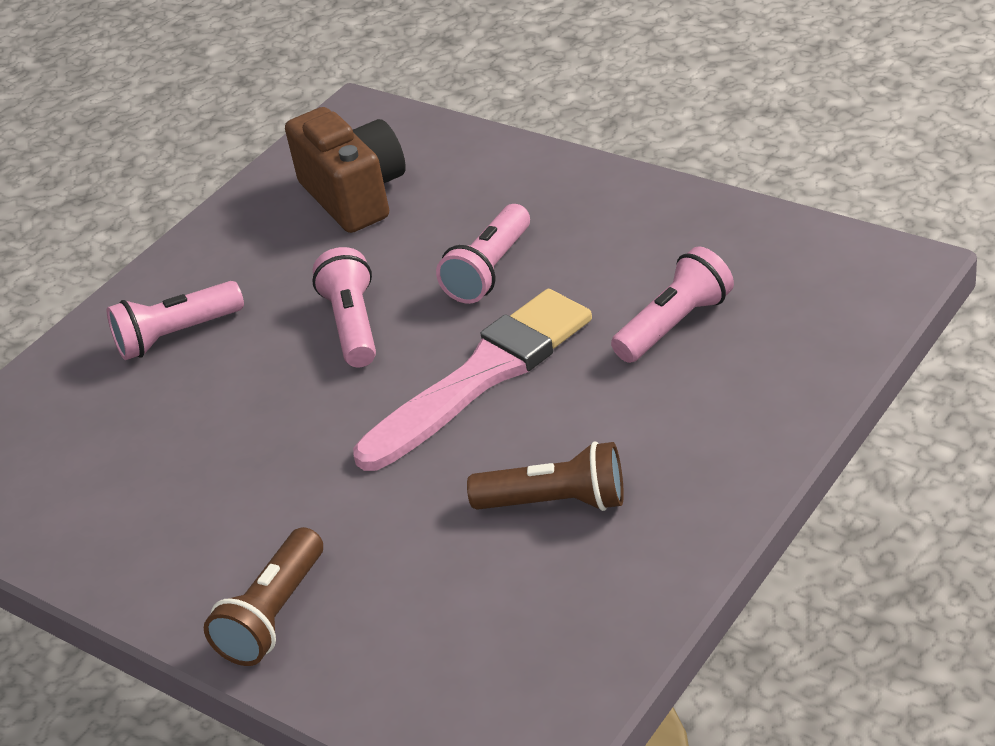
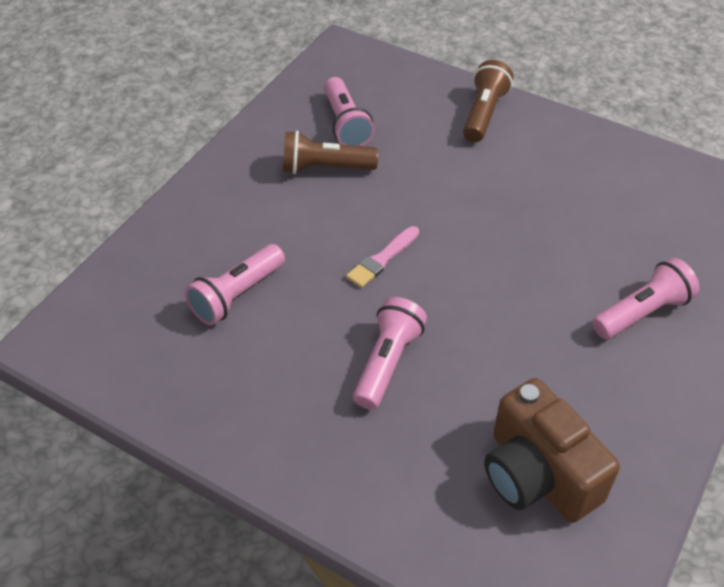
camera: 170 degrees right, 10 degrees up
pink flashlight [312,247,376,367] -> pink flashlight moved to [324,77,375,146]
pink brush [353,289,592,471] -> pink brush [346,226,419,288], size x0.45

